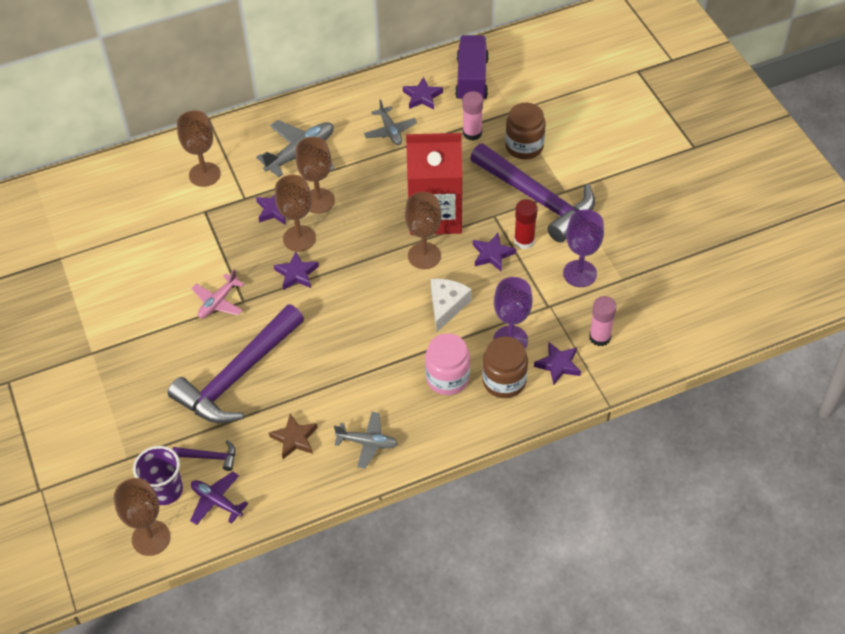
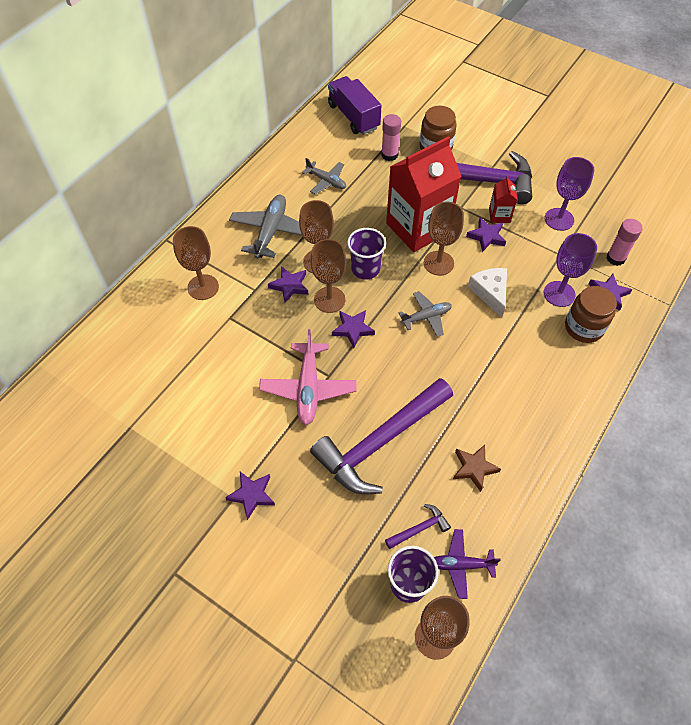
camera: 35 degrees left, 5 degrees up
purple hammer [168,304,304,423] -> purple hammer turned 45 degrees clockwise [310,378,453,494]
pink plane [191,269,244,318] -> pink plane [259,329,357,425], size x1.61
grey plane [334,412,398,469] -> grey plane moved to [398,291,452,337]
purple star [403,77,443,109] -> purple star moved to [225,472,275,520]
pink jar [425,333,470,395] -> none
red glue stick [514,199,538,249] -> red carton [489,175,517,223]
none -> purple cup [347,228,386,279]

